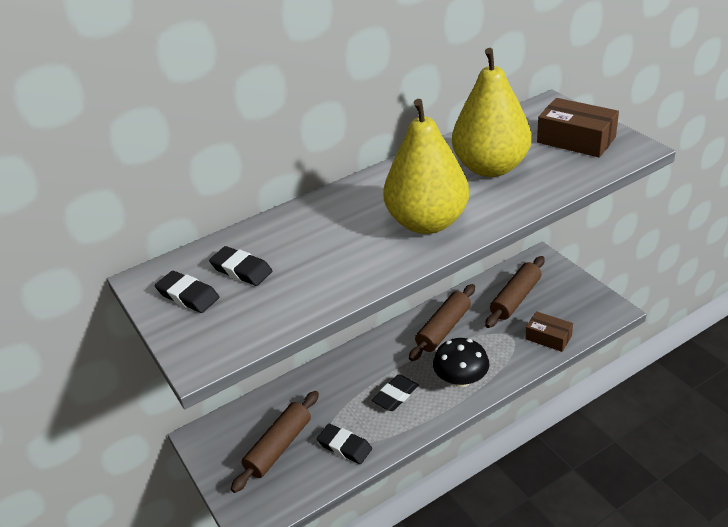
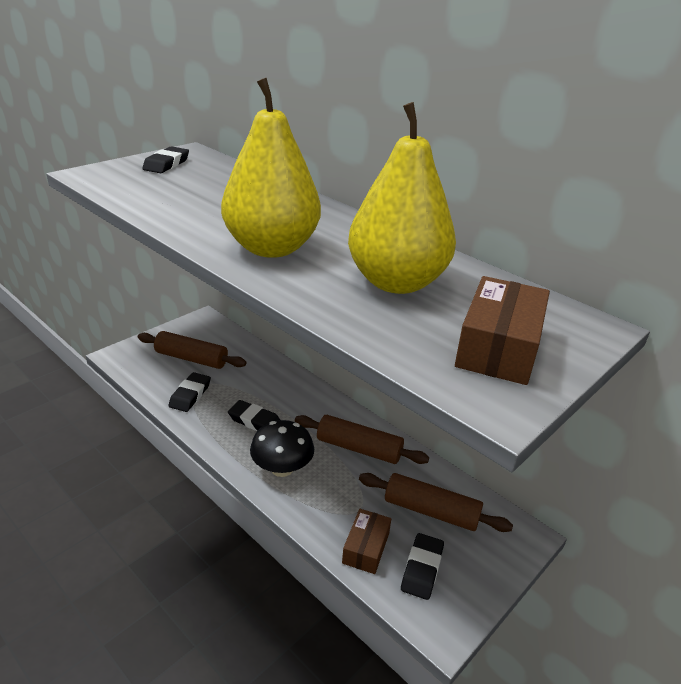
camera: 70 degrees right, 5 degrees down
black eraser [209,246,272,286] -> black eraser moved to [401,533,444,600]

